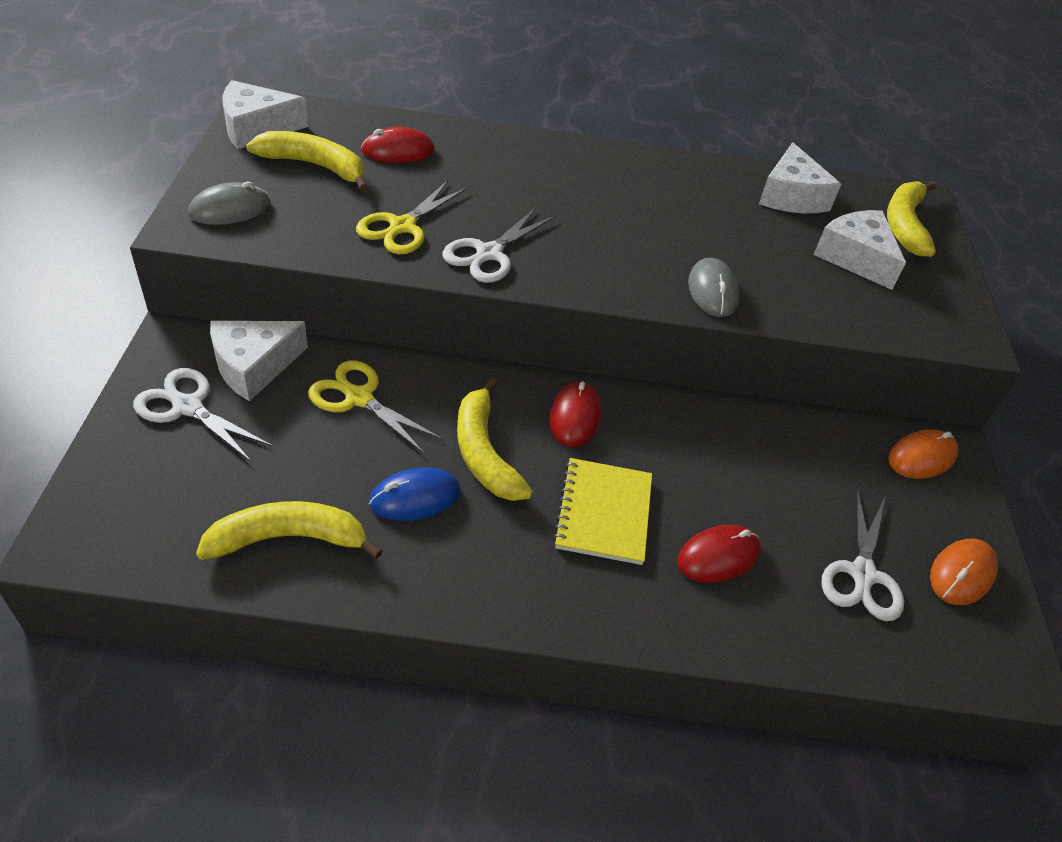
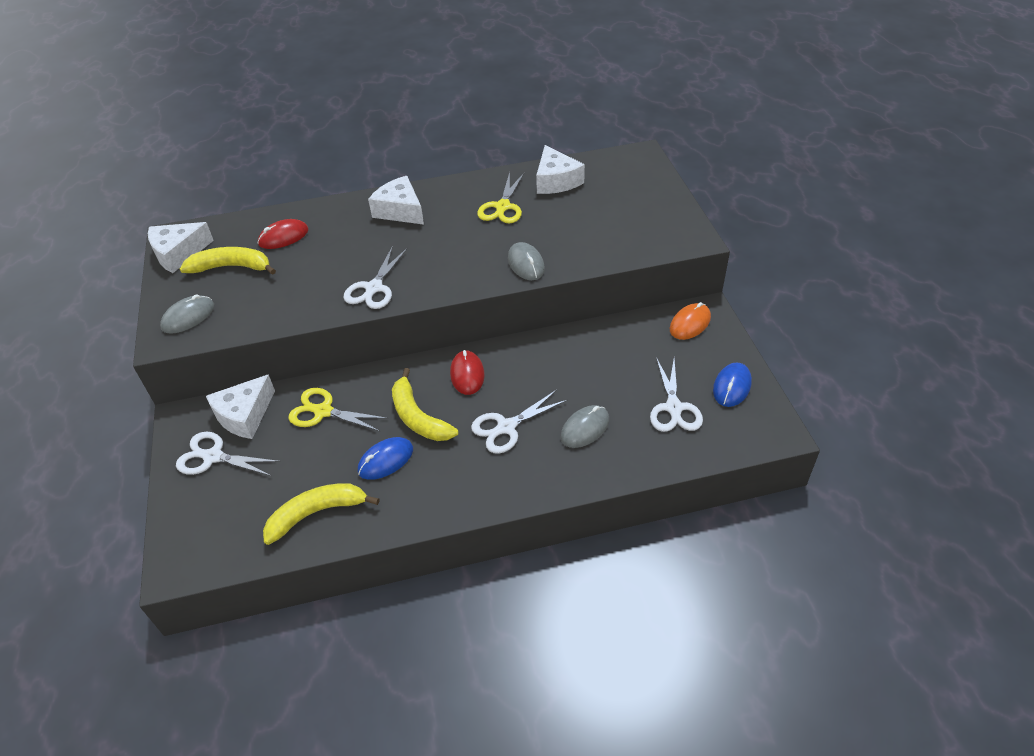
camera: 10 degrees left, 0 degrees up
yellow scissors [356,180,467,255] -> yellow scissors moved to [477,172,524,224]
yellow notebook [553,458,652,565] -> white scissors [471,390,568,454]
red mouse [677,525,761,583] -> grey mouse [560,405,609,448]
white cheese [813,210,906,290] -> white cheese moved to [368,176,424,225]
yellow banana [887,181,937,257] -> none
orange mouse [930,539,998,605] -> blue mouse [713,362,752,407]

